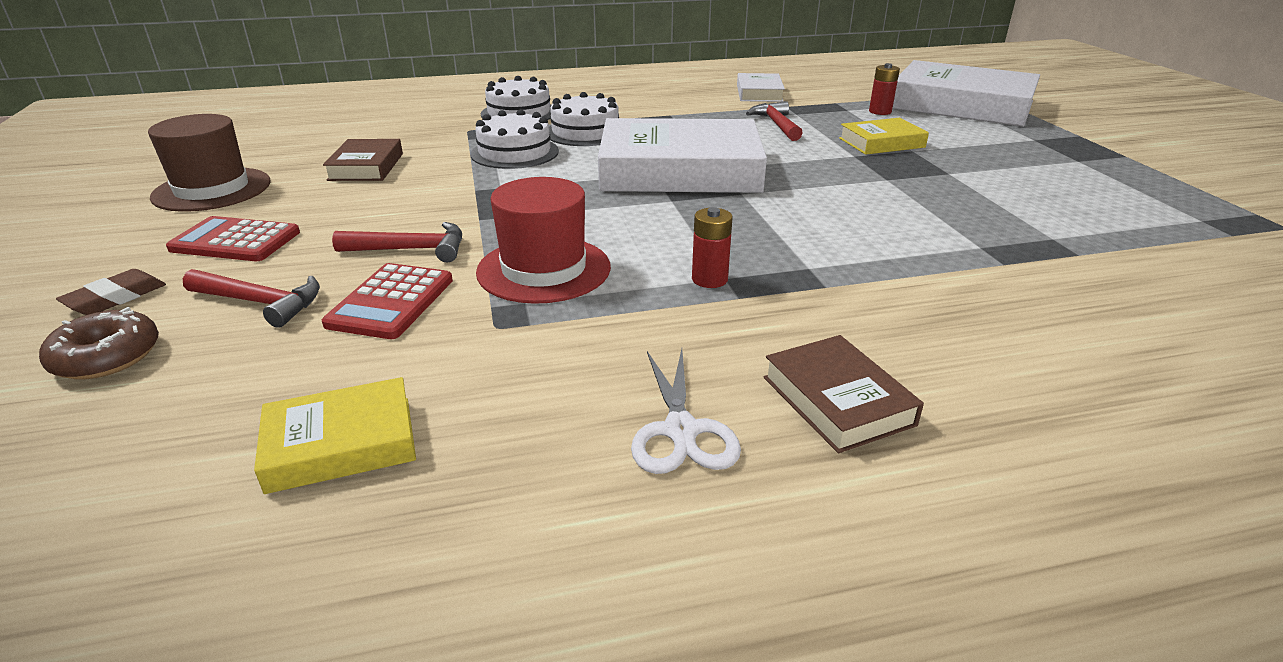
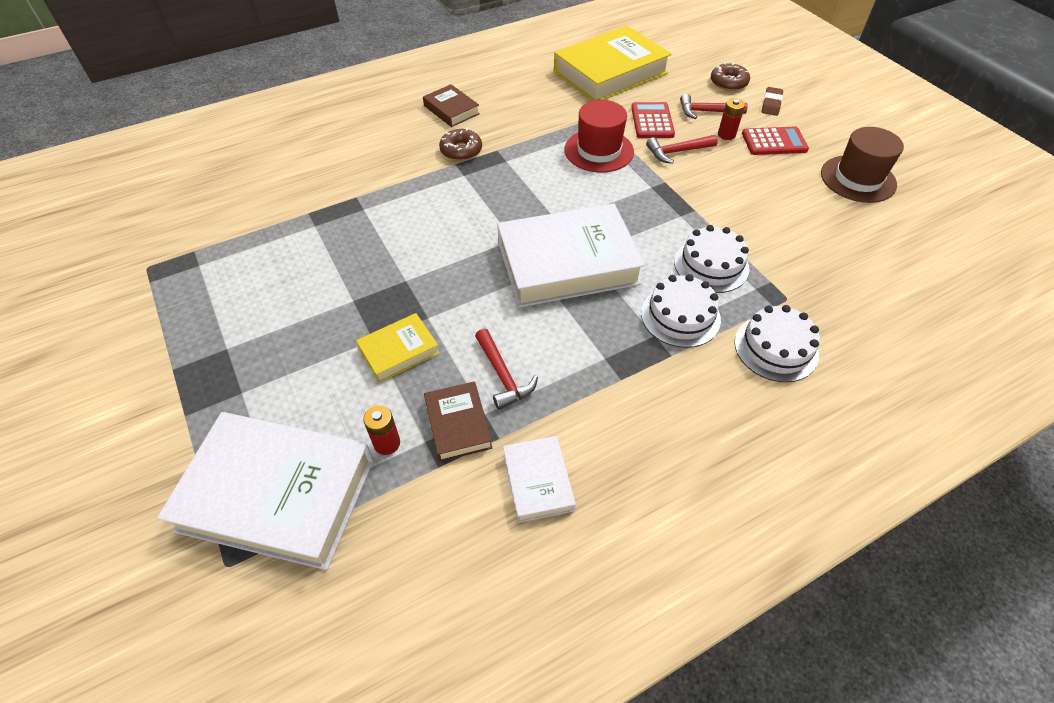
camera: 165 degrees right, 20 degrees up
yellow book [254,377,416,494] -> yellow book [554,26,672,101], size x2.08
brown book [323,139,403,181] -> brown book moved to [424,381,492,462]
white scissors [631,349,741,474] -> none
red battery [692,207,733,288] -> red battery moved to [718,98,745,140]
none -> brown donut [439,128,482,161]

